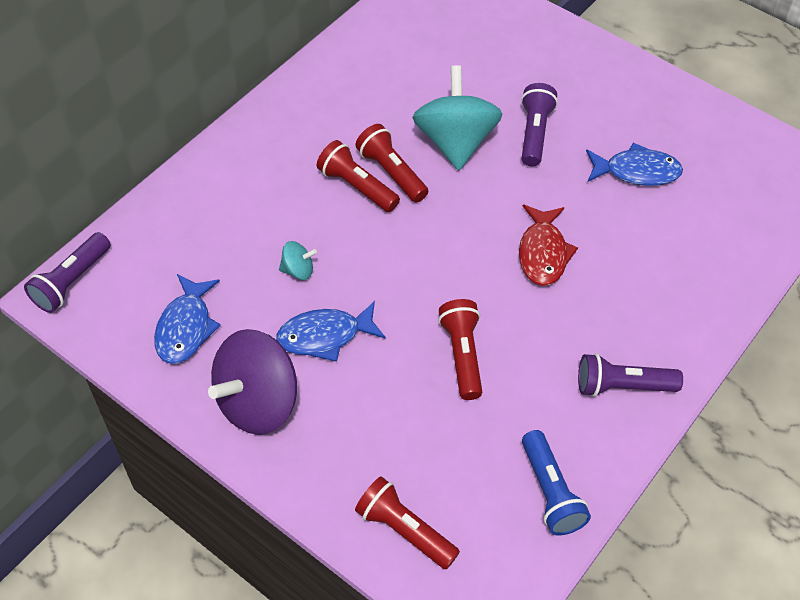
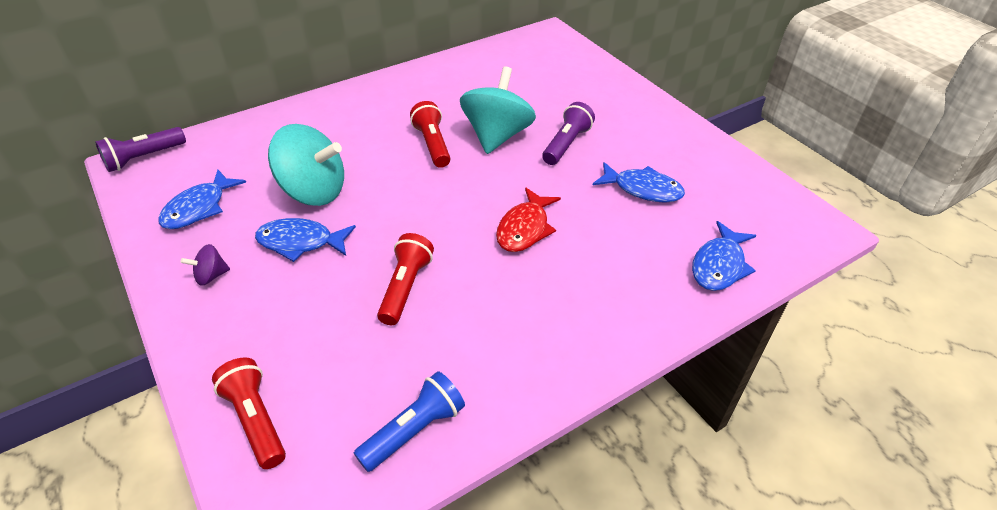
camera: 20 degrees right, 10 degrees down
purple spinning top [208,329,297,435] -> purple spinning top [181,244,230,286], size x0.44
turquoise spinning top [279,241,317,280] -> turquoise spinning top [268,124,344,206], size x2.29
red flashlight [317,140,400,212] -> none
blue flashlight [522,430,591,535] -> blue flashlight turned 135 degrees counterclockwise [354,371,465,472]
purple flashlight [578,353,683,397] -> none
none -> blue fish [692,221,756,291]

